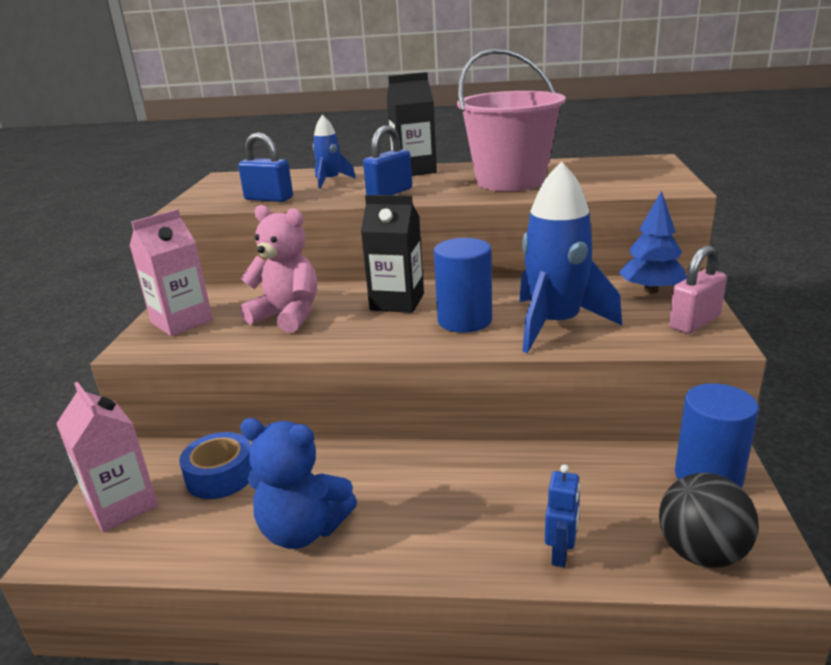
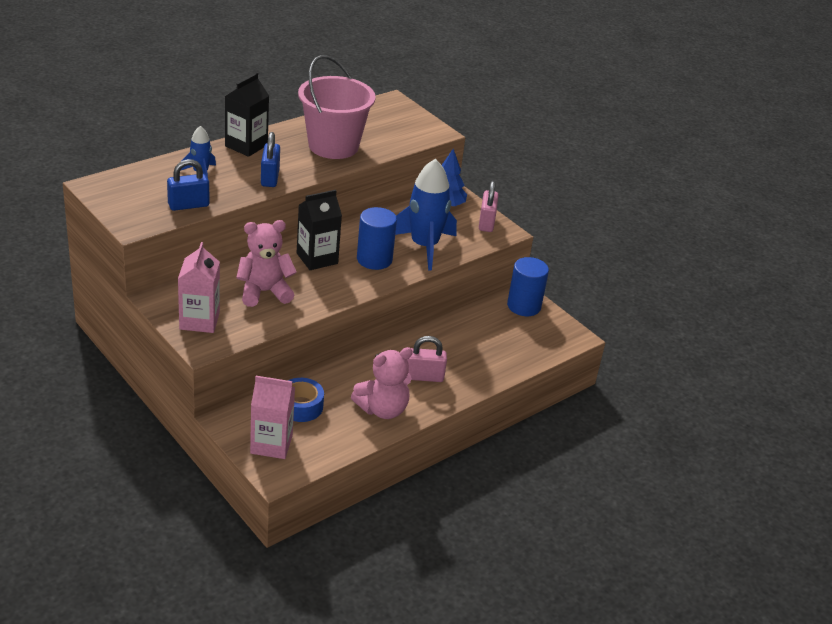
camera: 50 degrees left, 10 degrees up
blue teddy bear [240,418,357,549] -> pink teddy bear [351,347,413,419]
blue robot [545,465,580,567] -> none
black ball [659,473,759,568] -> none
none -> pink padlock [407,336,447,382]

